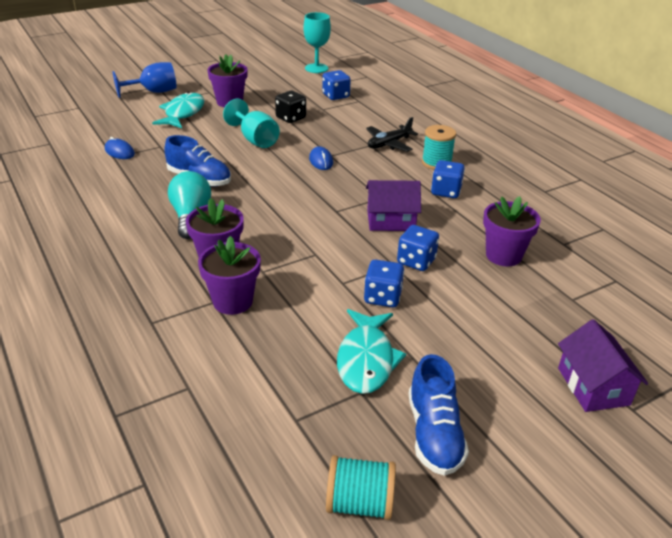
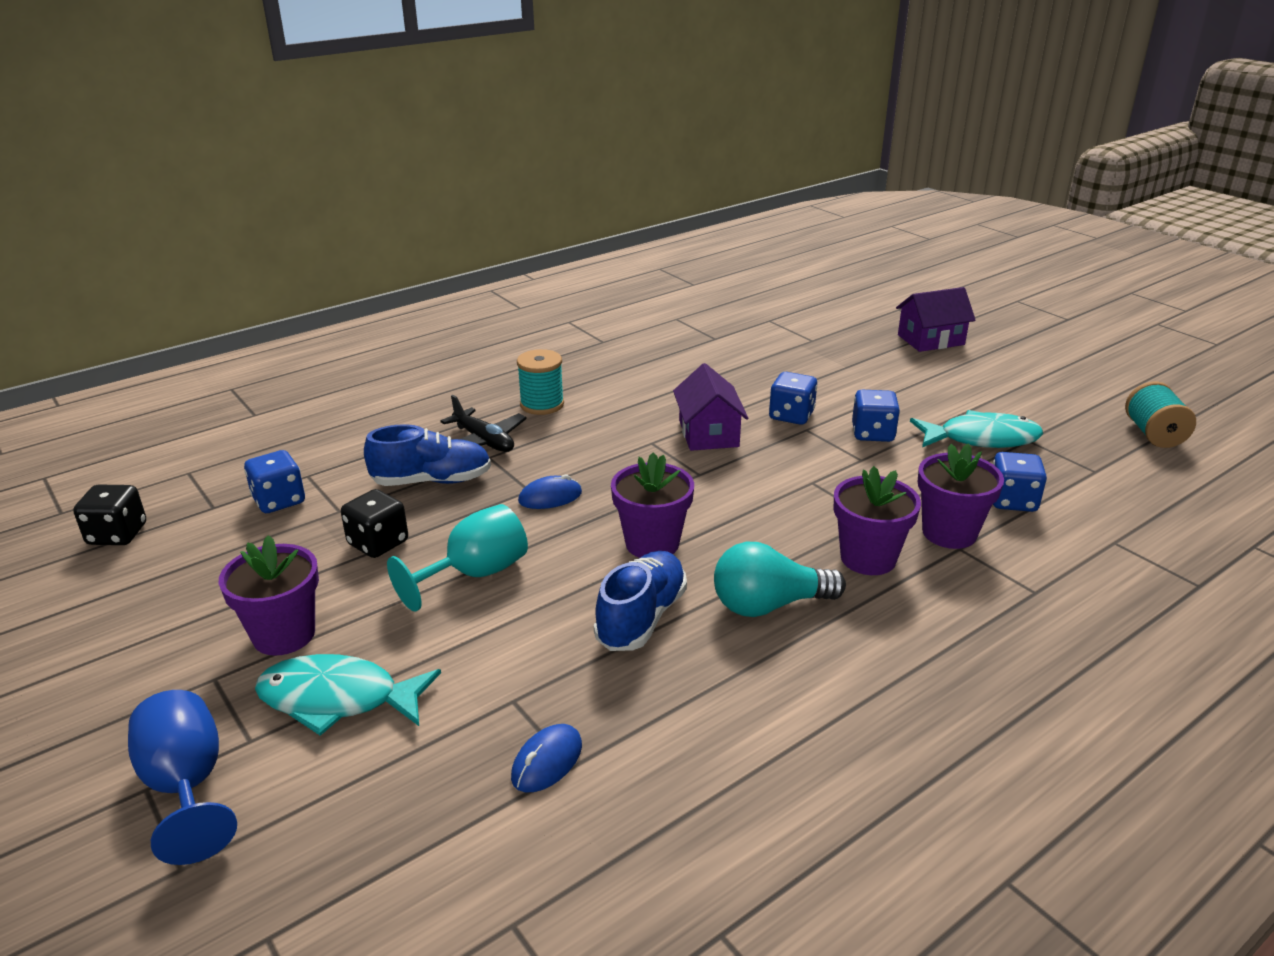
camera: 95 degrees left, 5 degrees down
turquoise goblet [303,12,331,73] -> black dice [73,484,146,545]
blue shoe [409,354,469,476] -> blue shoe moved to [364,424,491,486]
blue dice [431,160,465,198] -> blue dice moved to [993,452,1047,512]
purple flower pot [483,196,541,266] -> purple flower pot moved to [611,452,694,558]

